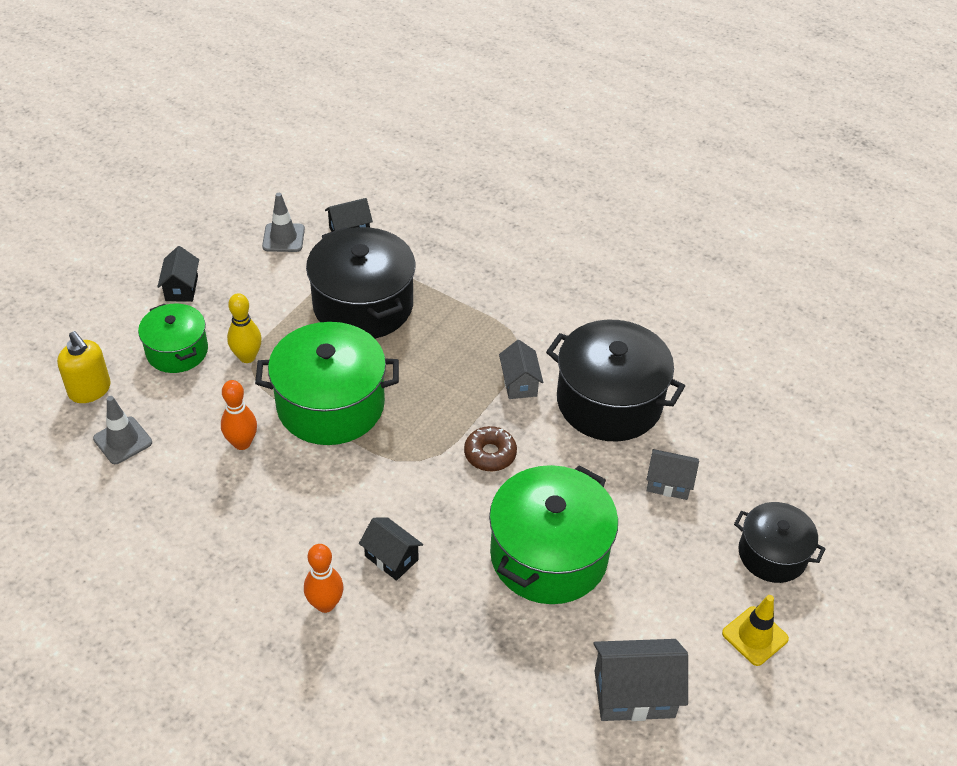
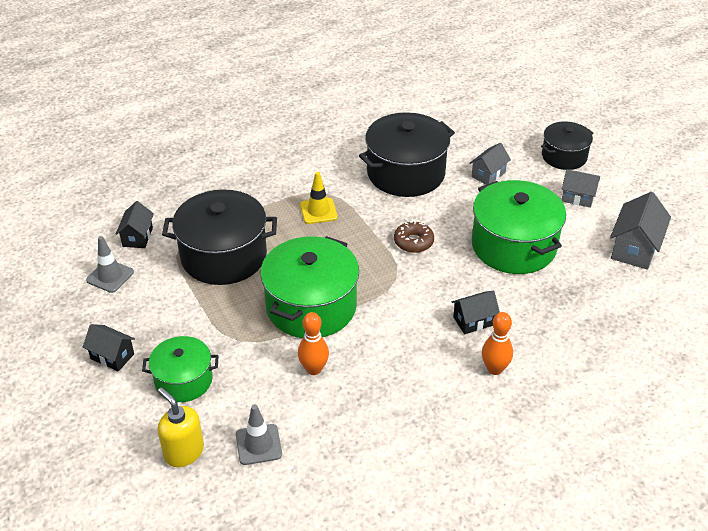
camera: 60 degrees left, 5 degrees down
yellow soap dispenser [57,331,111,403] -> yellow soap dispenser turned 120 degrees counterclockwise [158,387,204,467]
yellow bowling pin [227,293,262,363] -> none
grey house [499,340,543,399] -> grey house moved to [562,169,600,208]
yellow traffic cone [722,595,789,666] -> yellow traffic cone moved to [300,172,338,224]

